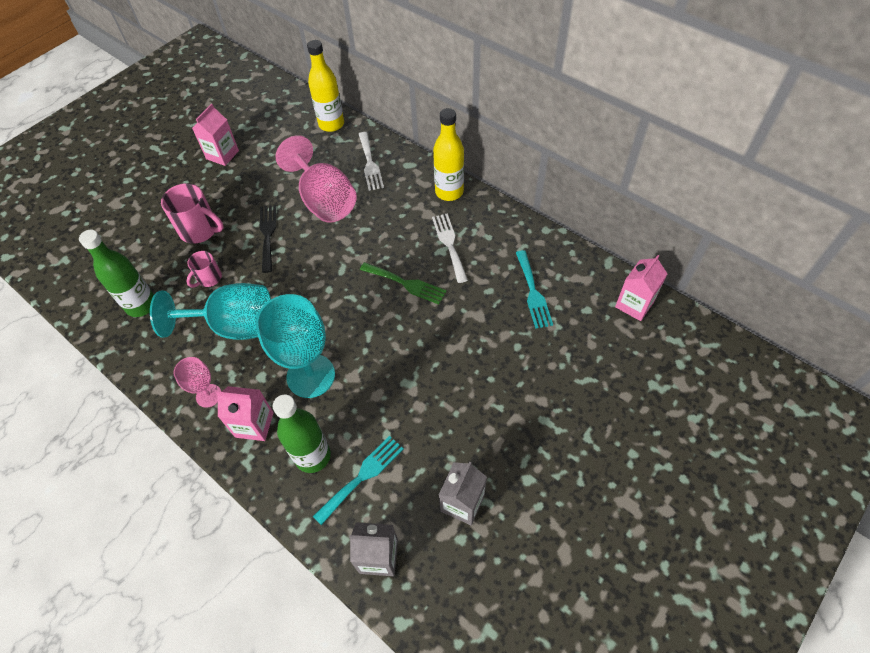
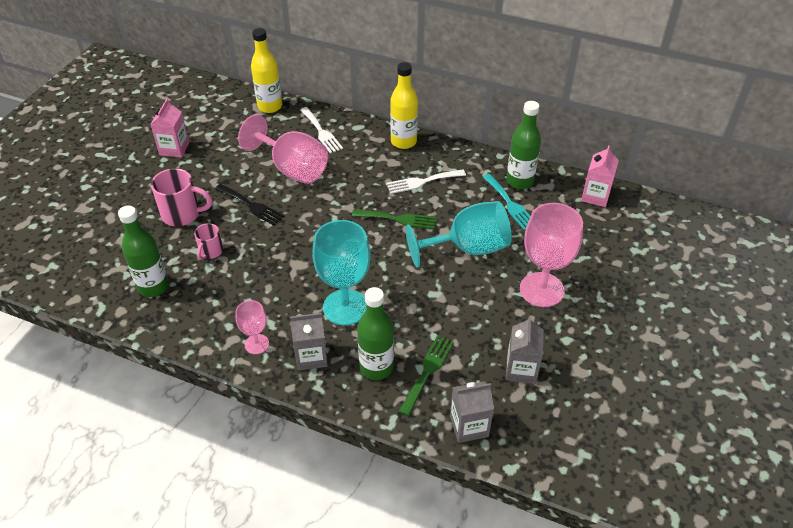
camera: 20 degrees left, 10 degrees down
turquoise goblet [150,283,271,340] -> turquoise goblet moved to [406,201,512,267]
pink carton [216,386,274,441] -> grey carton [290,313,328,371]
black fork [260,205,276,273] -> black fork turned 150 degrees clockwise [215,184,284,225]
turquoise fork [313,436,404,525] -> green fork [399,336,454,416]
white fork [432,213,468,283] -> white fork turned 75 degrees counterclockwise [386,169,466,194]
none -> green bottle [506,101,541,189]
none -> pink goblet [520,203,583,307]

